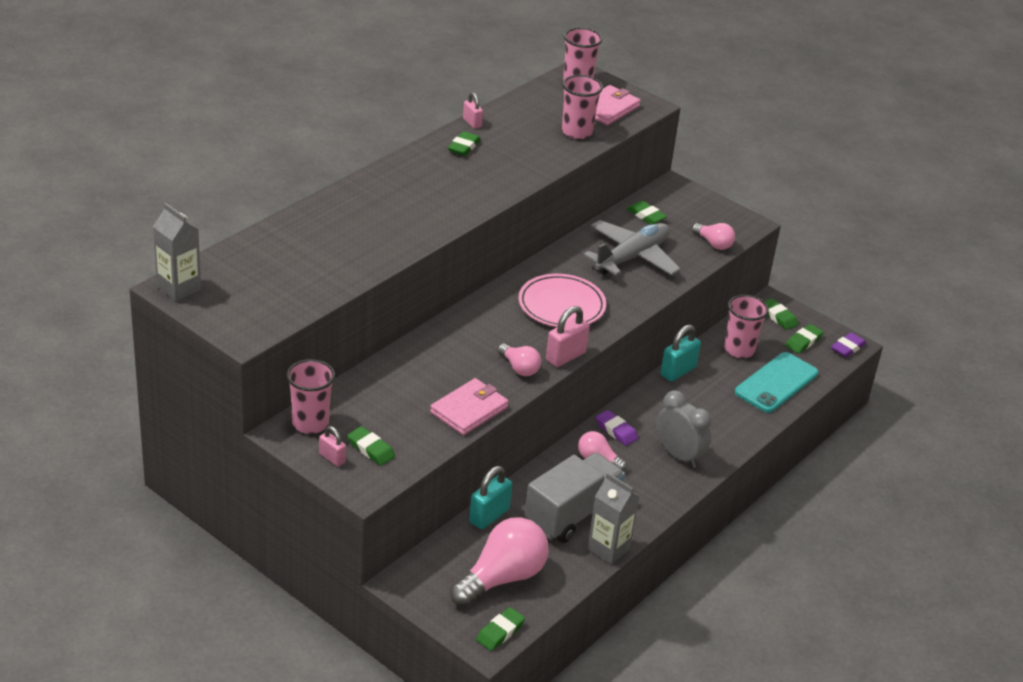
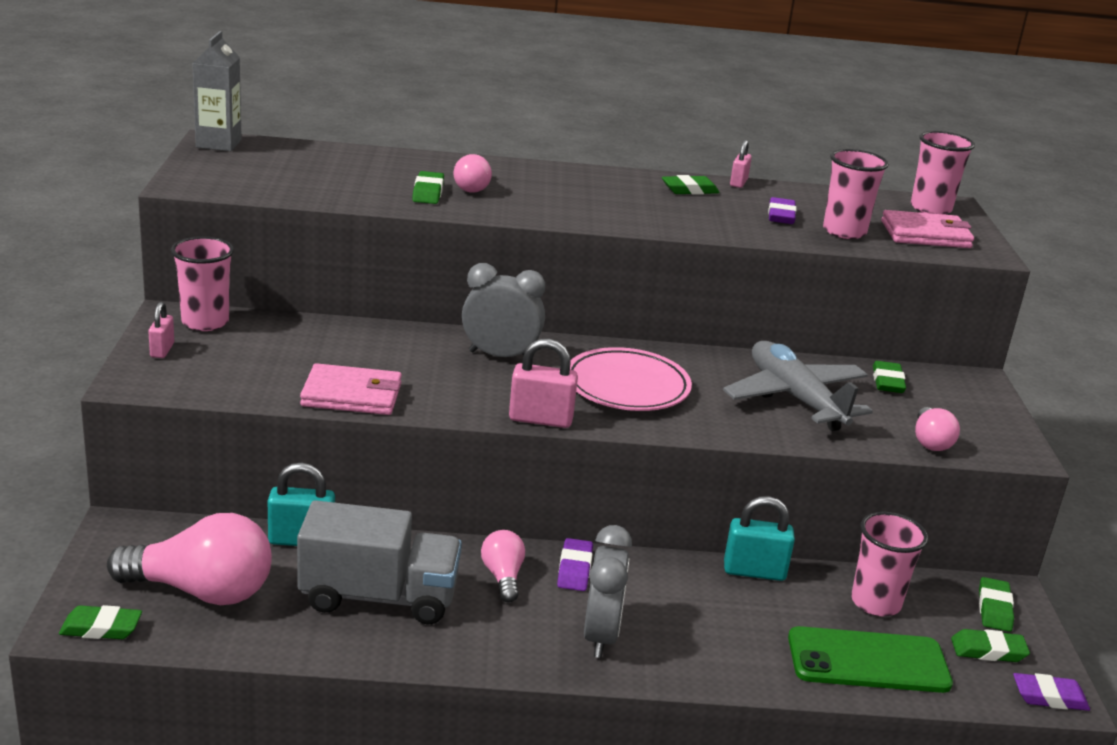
camera: 50 degrees right, 10 degrees down
green eraser [347,426,395,466] -> green eraser moved to [412,171,444,204]
pink light bulb [498,344,541,376] -> pink light bulb moved to [454,154,492,193]
grey plane [583,220,681,275] -> grey plane turned 120 degrees counterclockwise [723,341,873,431]
grey carton [587,473,640,565] -> none
turquoise phone [735,352,818,413] -> green phone [788,626,953,693]
none -> grey clock [462,263,545,357]
none -> purple eraser [768,197,796,224]

